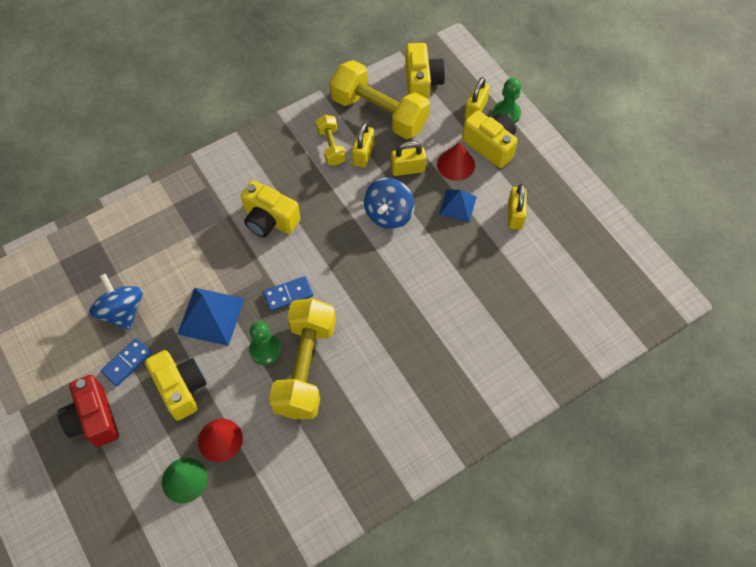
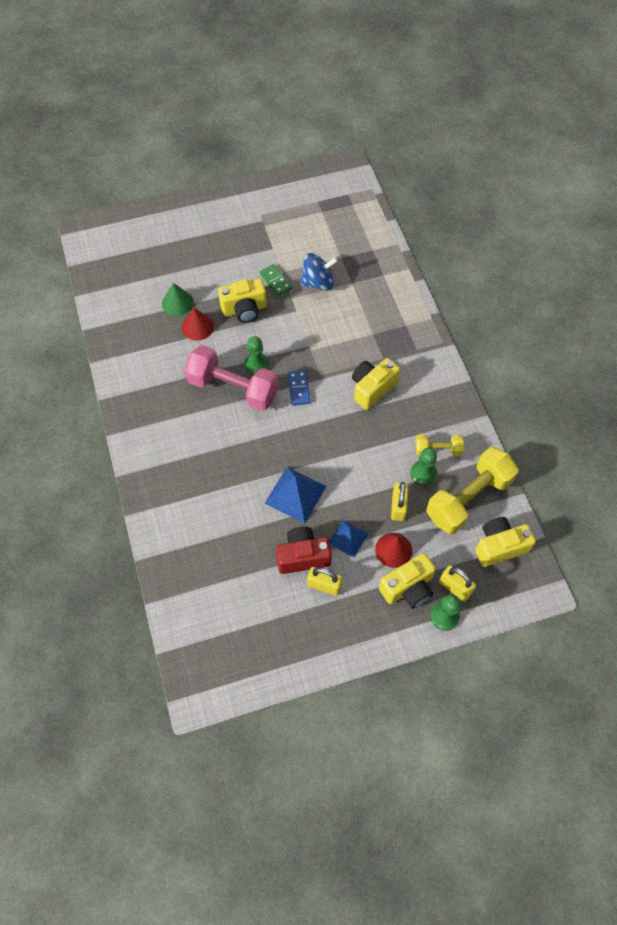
camera: 105 degrees right, 0 degrees up
red camera [57,375,119,447] -> red camera moved to [276,527,332,574]
blue domino [101,338,152,386] -> green domino [260,264,292,296]
blue pyramid [177,288,245,346] -> blue pyramid moved to [265,467,327,523]
yellow dumbbell [269,298,336,419] -> pink dumbbell [184,345,279,411]
yellow padlock [352,122,374,168] -> green pawn [410,448,437,486]
blue spinning top [364,178,415,229] -> none
yellow camera [405,43,445,100] -> yellow camera turned 150 degrees clockwise [475,517,536,567]

